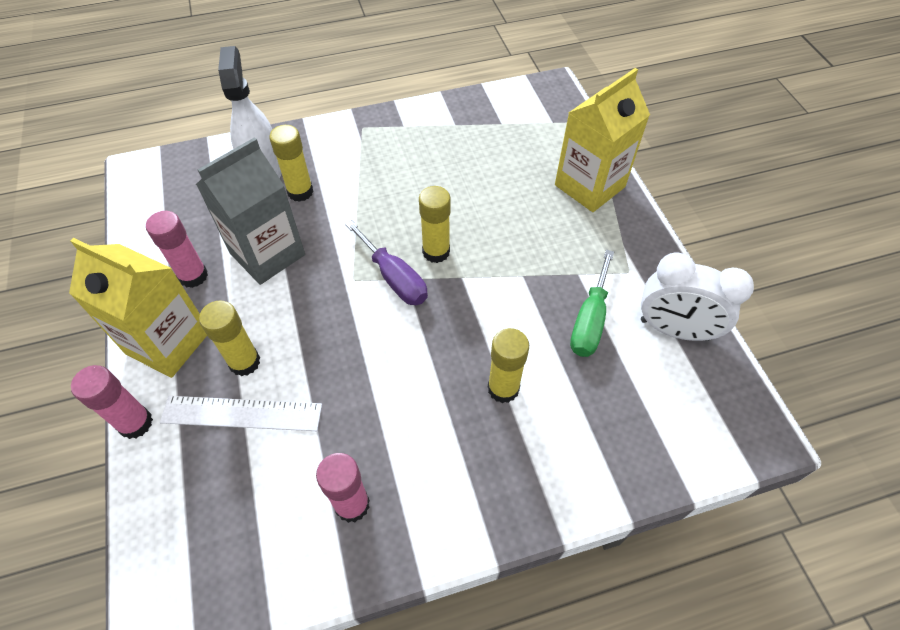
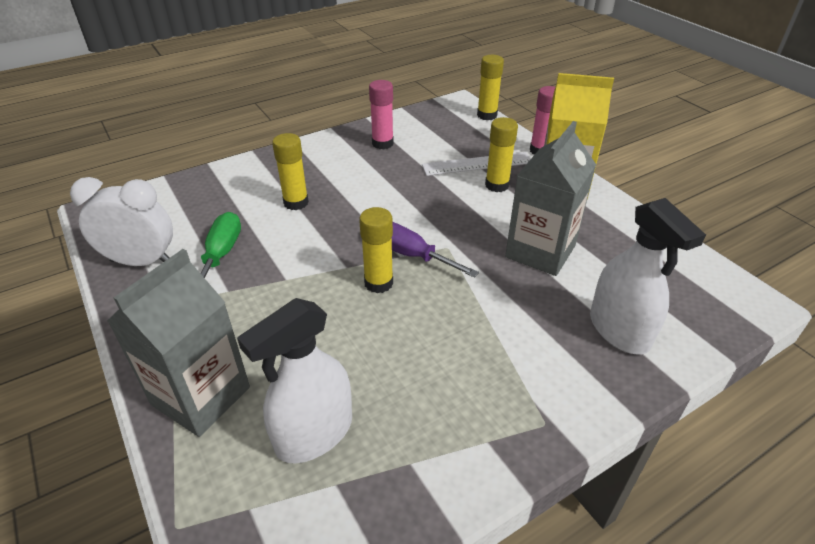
camera: 165 degrees right, 15 degrees down
pink glue stick [146,211,208,288] -> none
yellow glue stick [269,125,314,202] -> yellow glue stick moved to [477,55,504,120]
yellow carton [555,68,650,212] -> grey carton [107,249,250,437]
none -> white spray bottle [237,298,352,463]

